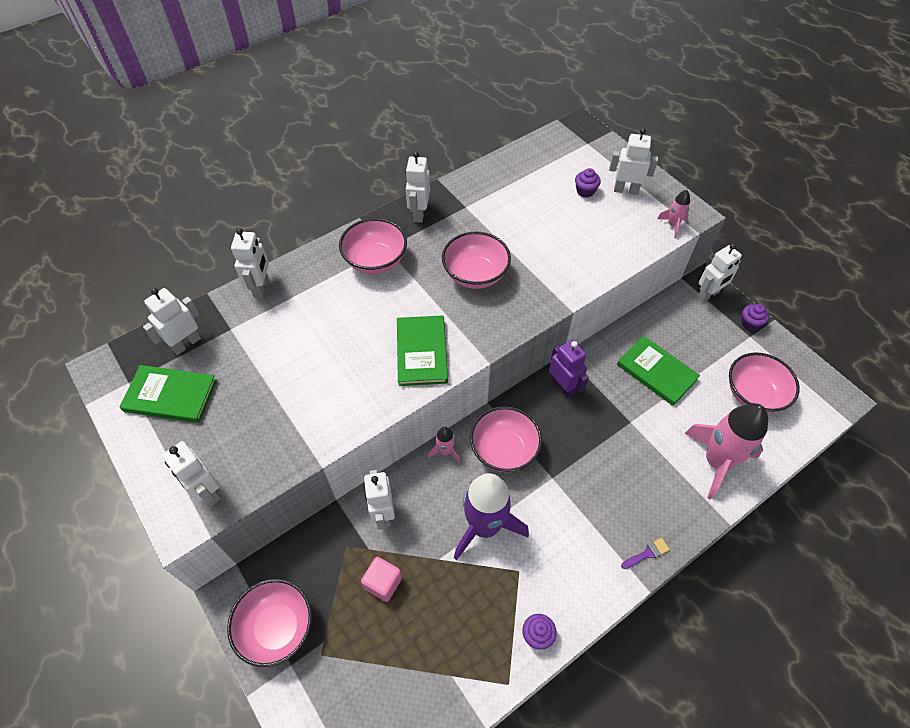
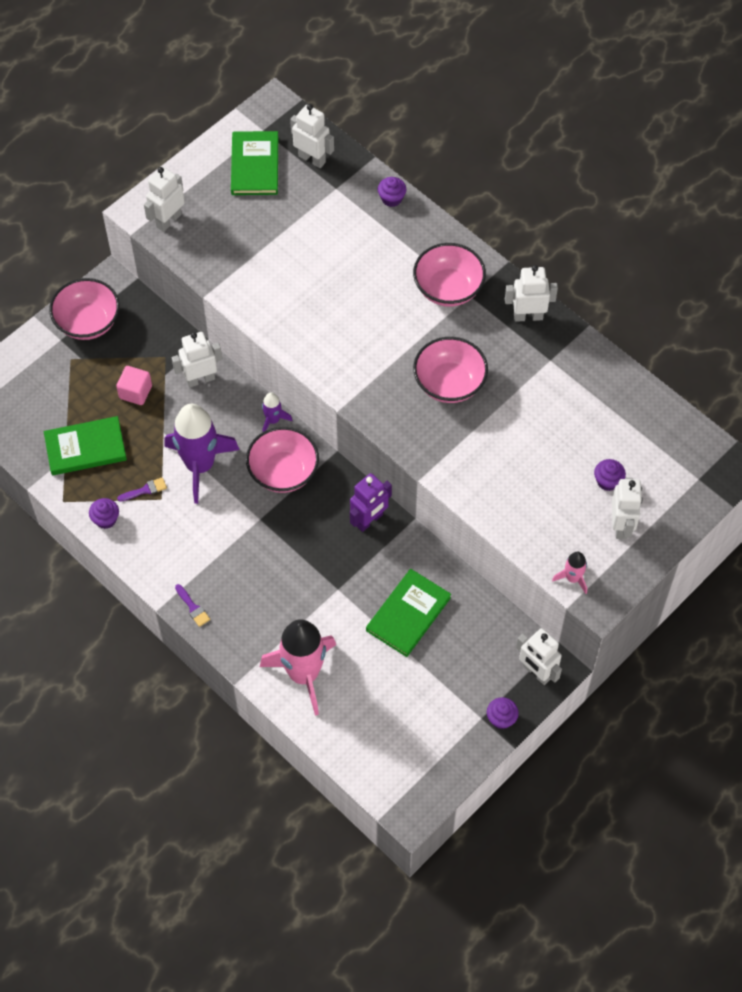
camera: 80 degrees right, 5 degrees up
white robot [231,228,269,298] -> purple cupcake [378,177,406,207]
green book [397,315,448,386] -> green book moved to [44,416,127,475]
pink rocket [427,427,460,463] -> purple rocket [262,392,292,432]
pink bowl [729,353,800,413] -> none
none -> purple brush [117,477,167,502]

